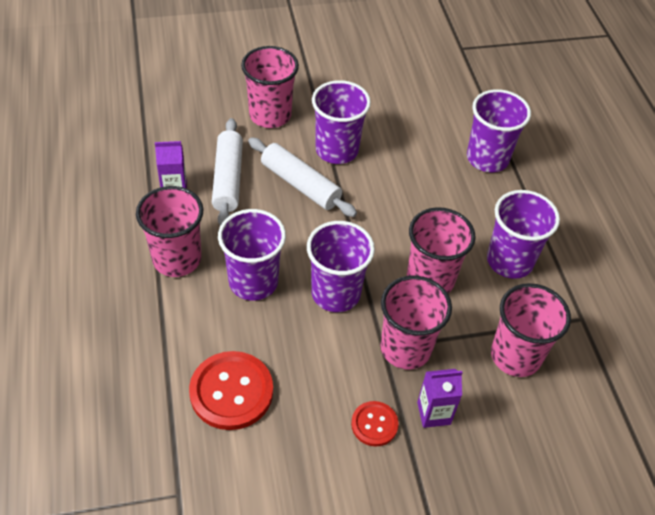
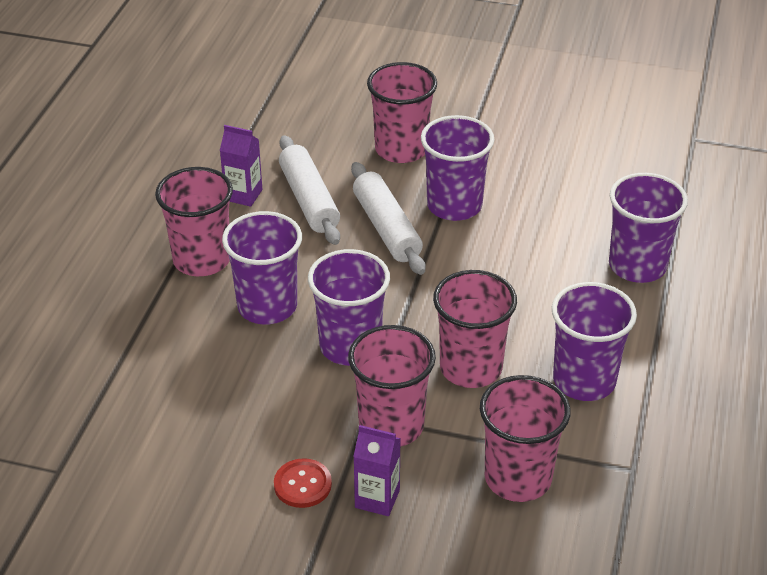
camera: 30 degrees right, 10 degrees down
red button [189,351,273,430] -> none
white rolling pin [212,118,243,226] -> white rolling pin turned 45 degrees counterclockwise [279,135,340,245]

